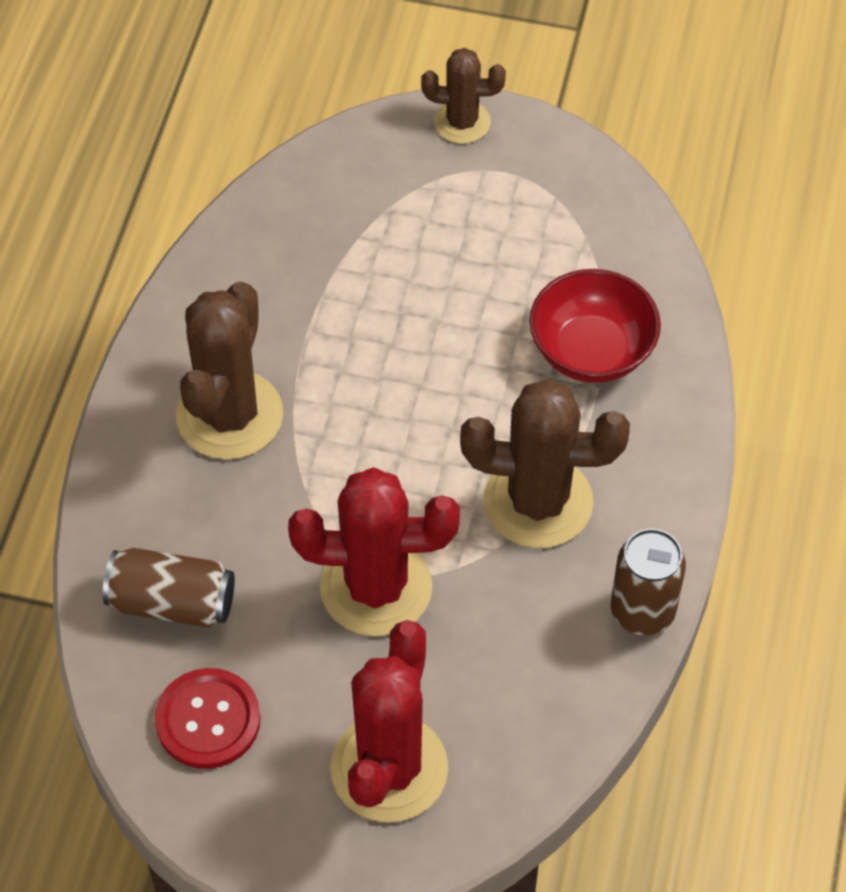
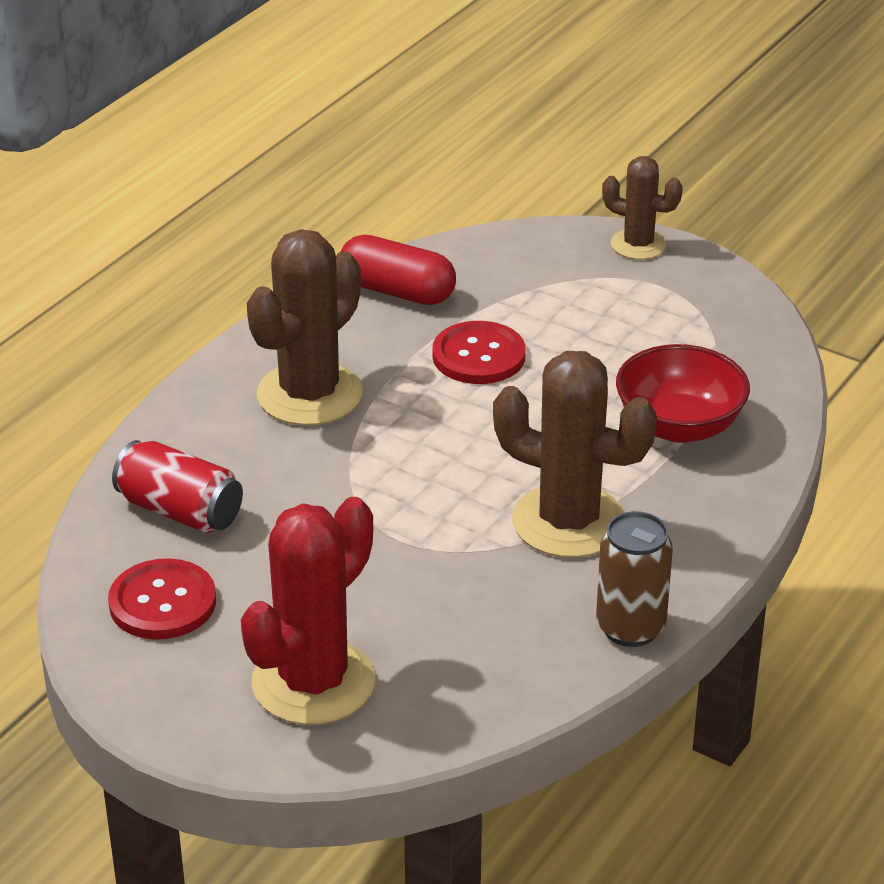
camera: 20 degrees right, 20 degrees down
brown can [103,548,235,628] -> red can [112,440,243,533]
red cactus [288,467,460,636] -> none
none -> red capsule [340,235,456,305]
none -> red button [432,321,526,384]

